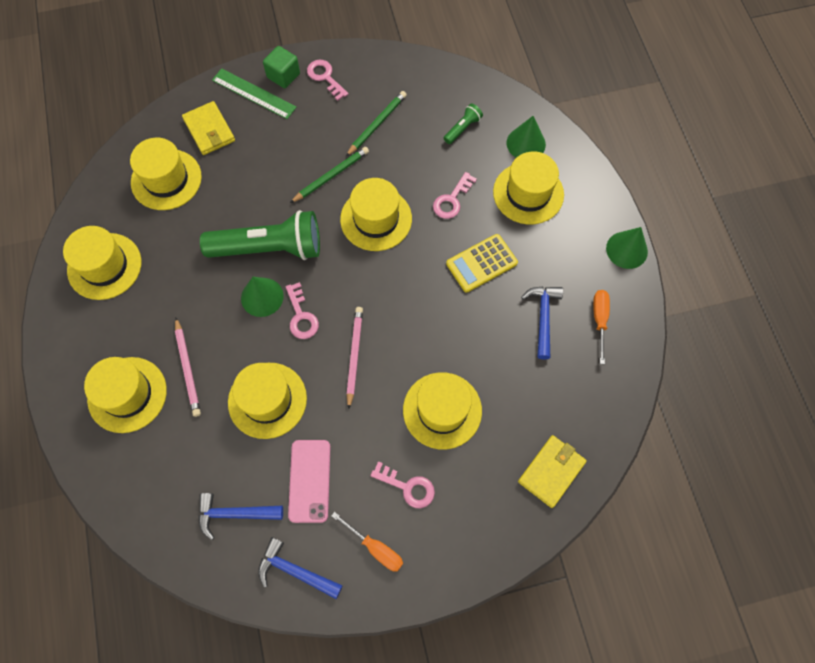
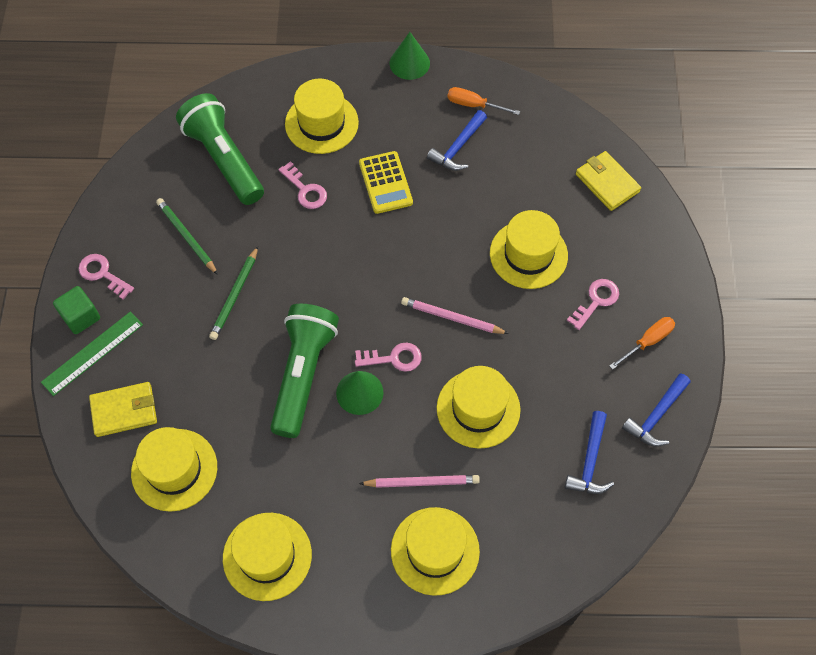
camera: 75 degrees left, 5 degrees down
pink phone [288,440,330,523] -> none
green pencil [290,147,369,203] -> green pencil turned 135 degrees counterclockwise [209,246,258,340]
pink key [307,60,349,101] -> pink key turned 60 degrees clockwise [78,254,134,300]
yellow hat [340,178,412,251] -> none
green flashlight [444,104,483,144] -> green flashlight [176,93,264,205], size x2.36
green cone [507,116,546,158] -> none
blue hammer [521,287,563,360] -> blue hammer turned 75 degrees counterclockwise [427,110,487,171]

